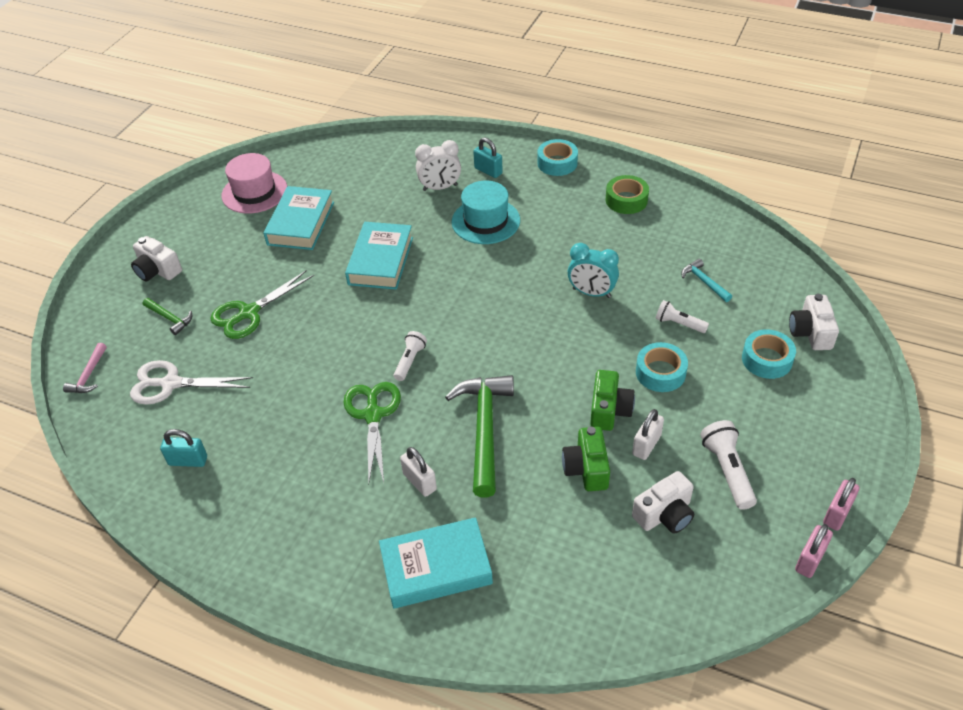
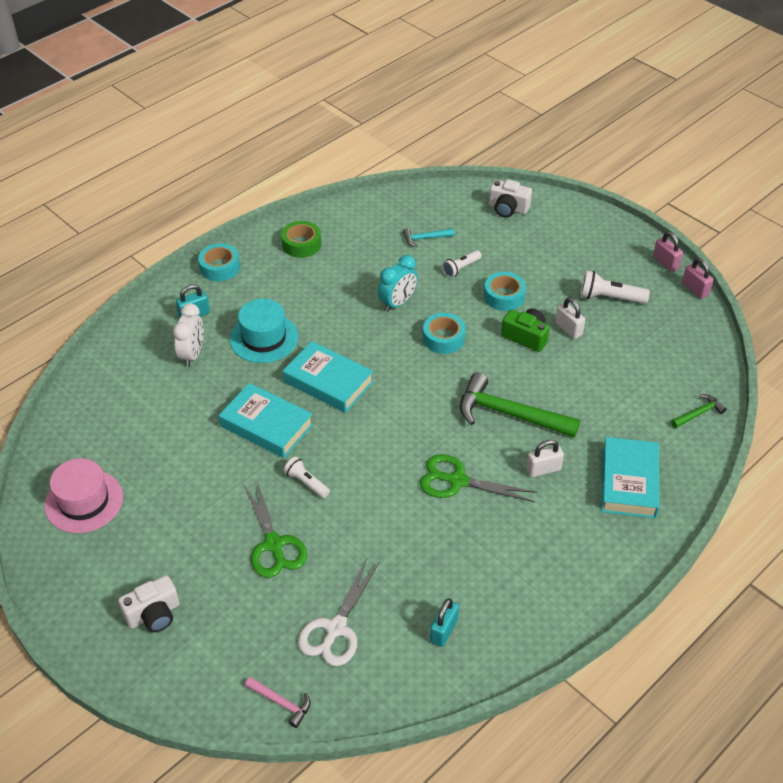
camera: 70 degrees left, 0 degrees up
green hammer [143,298,192,335] -> green hammer moved to [671,394,727,428]
turquoise book [263,186,334,250] -> turquoise book moved to [283,341,374,413]
white flashlight [394,331,427,381] -> white flashlight moved to [284,457,330,498]
green camera [562,427,610,491] -> none
white camera [632,471,694,534] -> none
turquoise tape [742,329,796,379] -> turquoise tape moved to [423,313,466,354]

